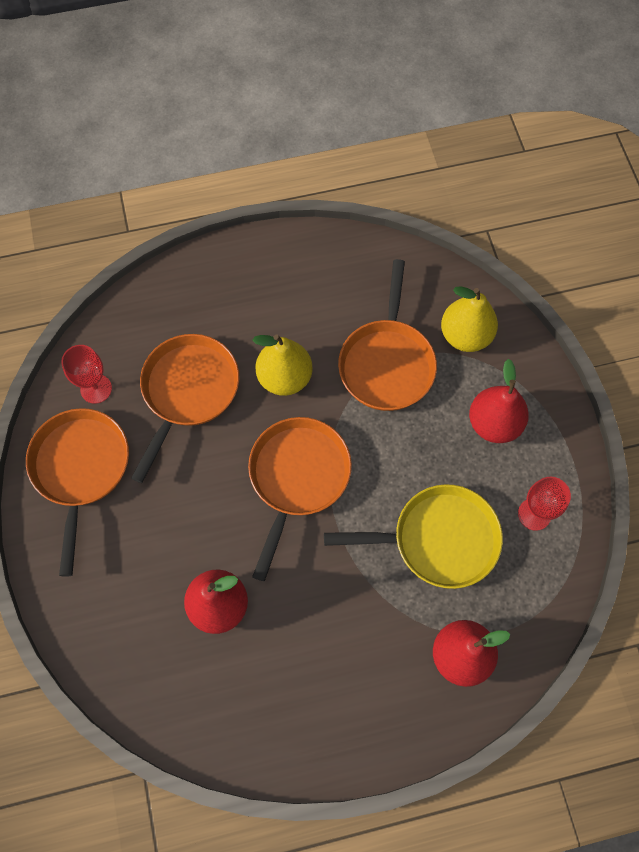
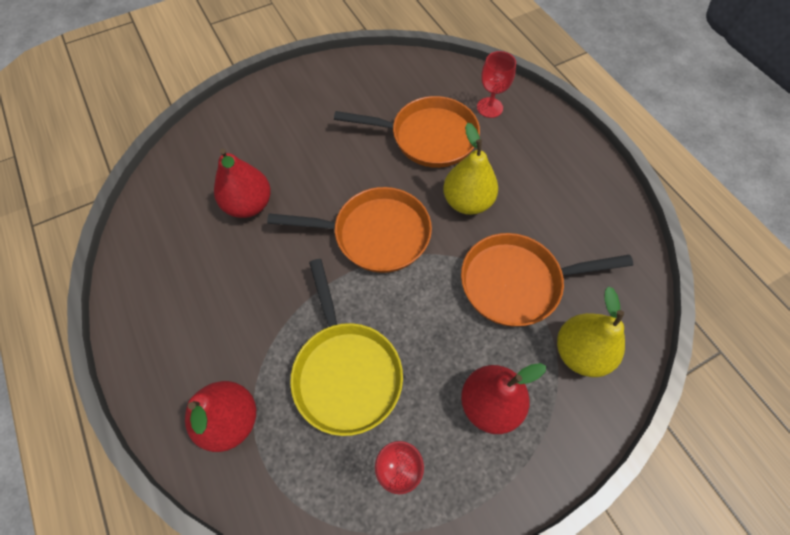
camera: 75 degrees right, 5 degrees down
orange pan [26,408,129,577] -> none
red goblet [61,345,112,404] -> red goblet moved to [477,51,516,118]

